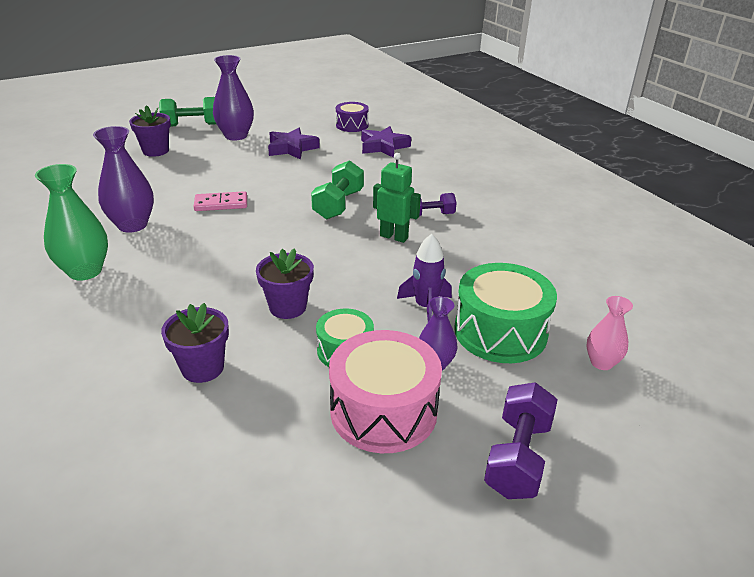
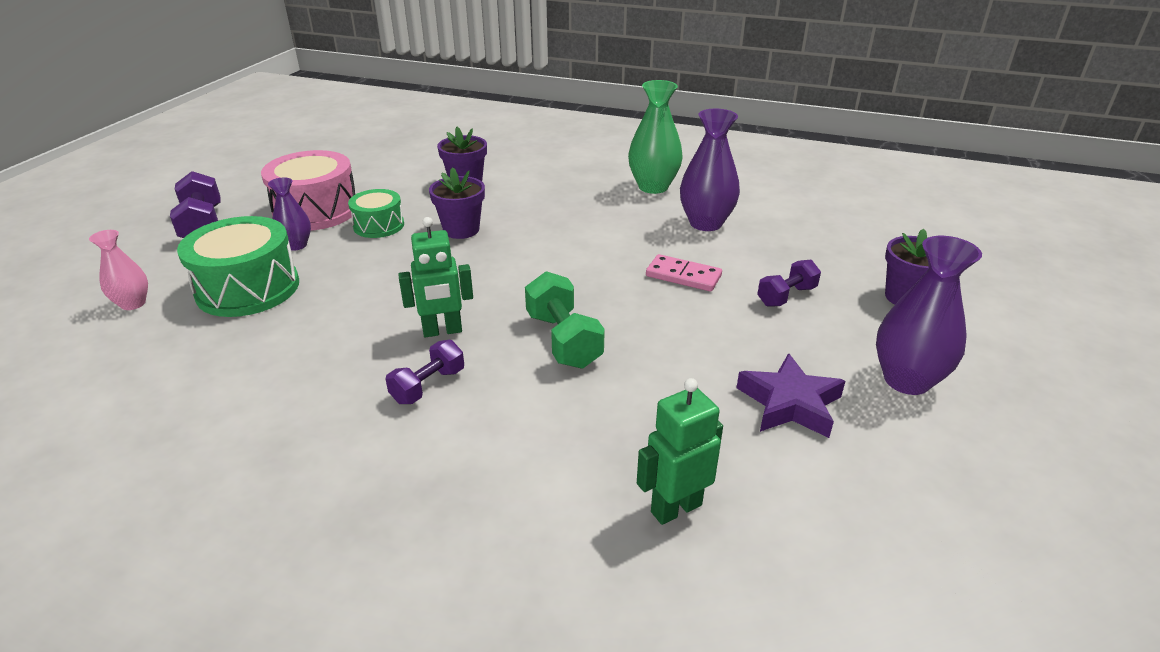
camera: 140 degrees right, 0 degrees up
green dumbbell [159,97,216,127] -> none
pink domino [194,191,247,211] -> pink domino turned 75 degrees clockwise [646,254,722,292]
purple drum [336,102,369,132] -> none
purple star [361,126,411,158] -> green robot [637,378,723,525]
purple rocket [397,234,452,322] -> none
none -> purple dumbbell [757,260,821,307]

